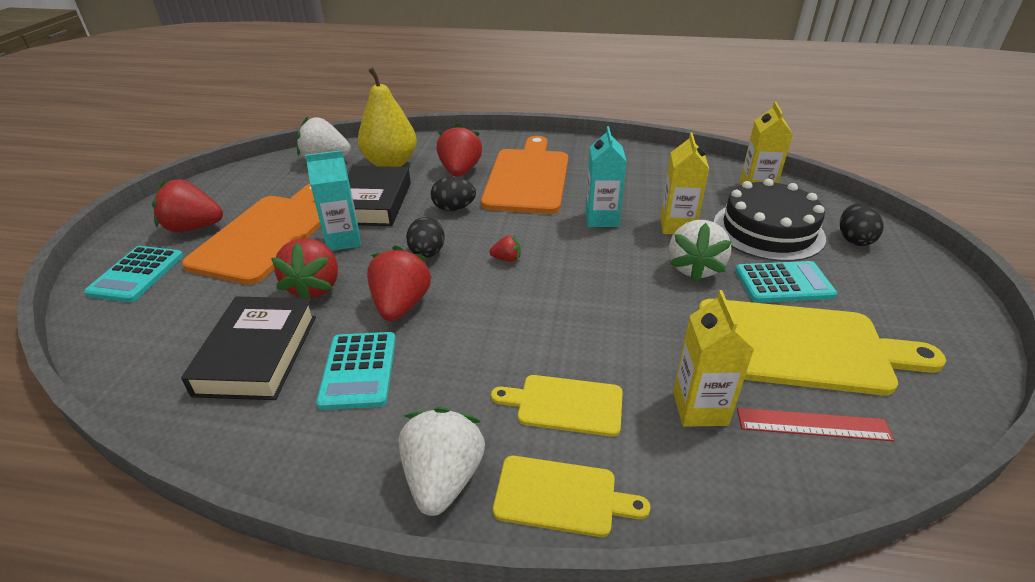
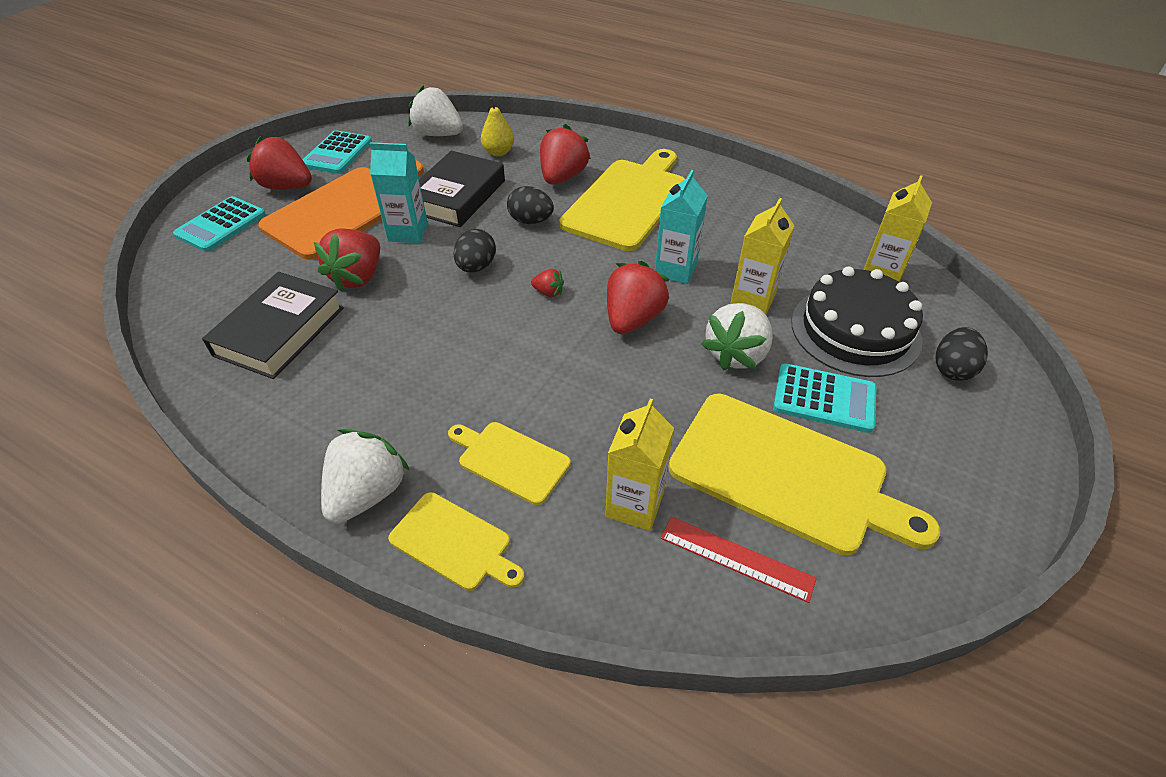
camera: 20 degrees right, 10 degrees up
turquoise calculator [316,332,396,410] -> turquoise calculator moved to [303,130,372,174]
yellow pear [358,67,417,167] -> yellow pear [481,98,514,156], size x0.54
red strawberry [367,245,432,321] -> red strawberry moved to [607,261,669,334]
orange cutting board [481,136,568,214] -> yellow cutting board [559,149,685,251]

